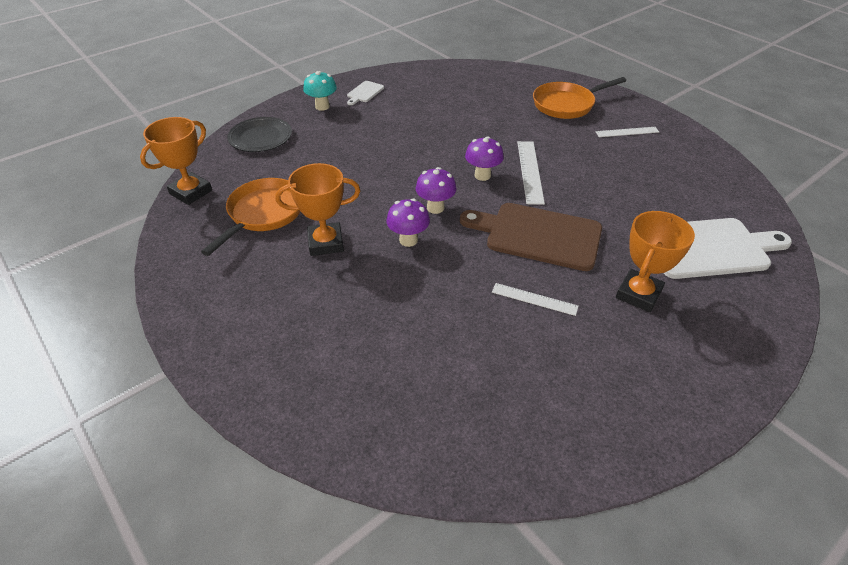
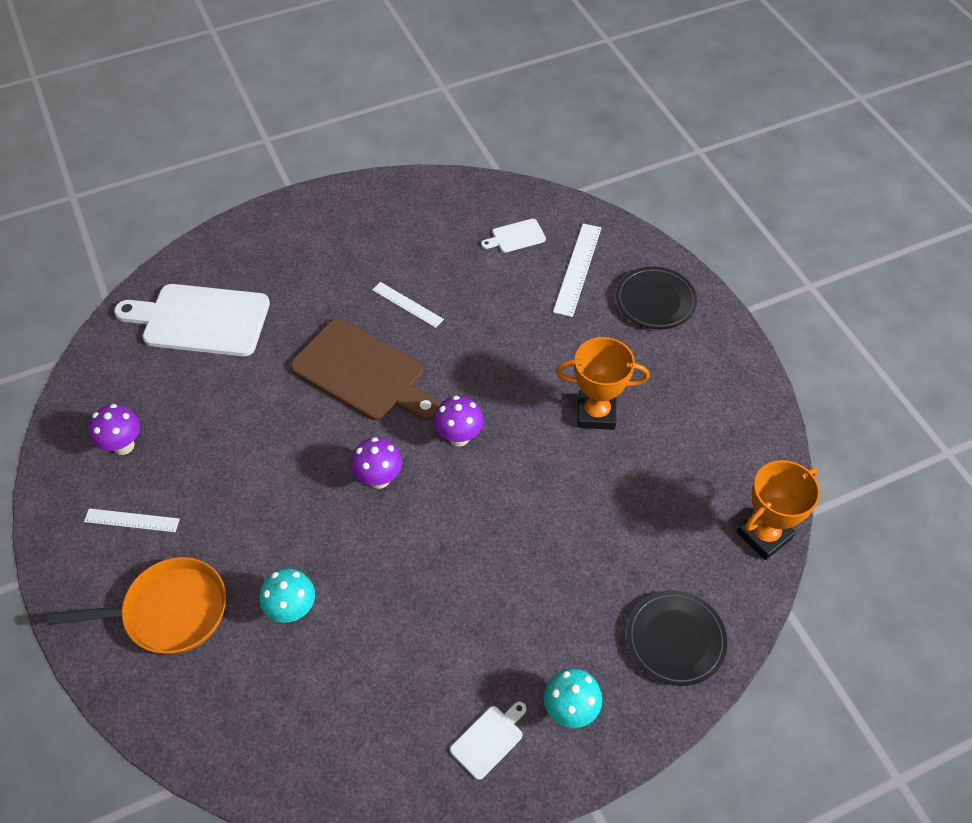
camera: 165 degrees left, 10 degrees up
orange pan [201,178,301,256] -> none
purple mushroom [386,199,430,247] -> purple mushroom moved to [88,404,140,455]
white ruler [517,141,545,205] -> white ruler moved to [553,223,602,317]
orange trophy [616,211,695,312] -> none
none -> turquoise mushroom [260,568,315,623]
none -> white cutting board [481,219,546,253]
none -> black plate [616,267,697,329]

